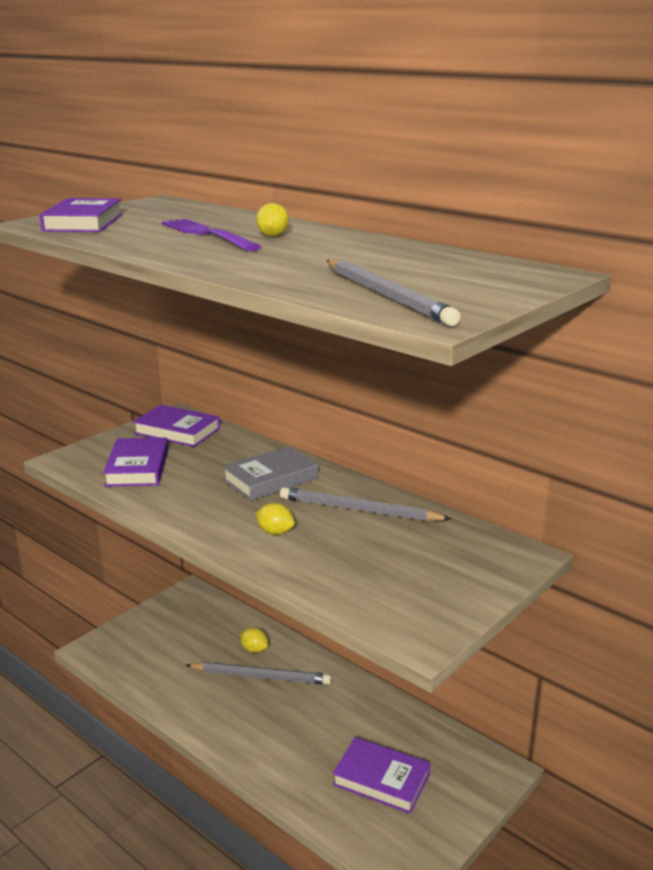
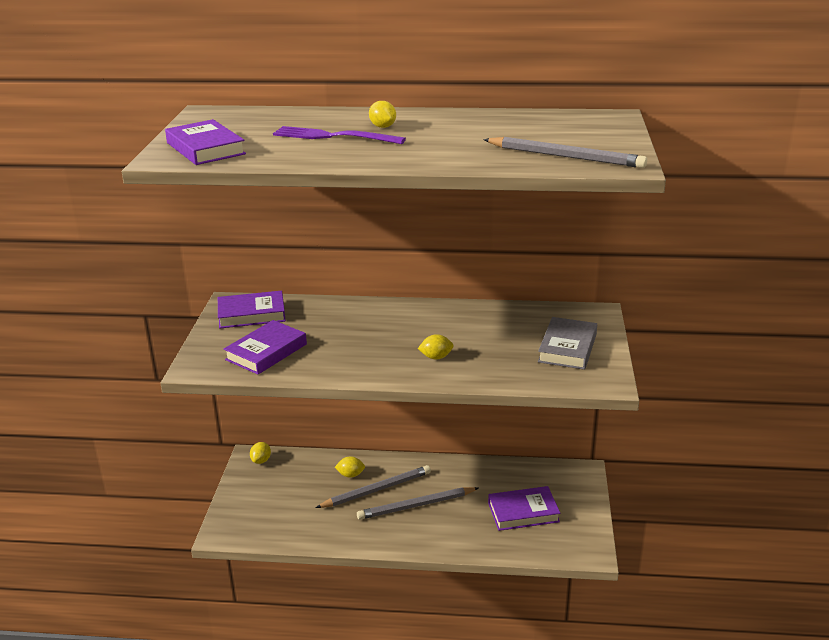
camera: 35 degrees left, 5 degrees up
purple book [103,438,168,487] -> purple book turned 75 degrees clockwise [224,320,307,374]
grey book [223,446,318,501] -> grey book moved to [538,317,597,370]
grey pencil [280,487,451,521] -> grey pencil moved to [357,487,479,520]
none -> yellow lemon [250,442,271,464]

